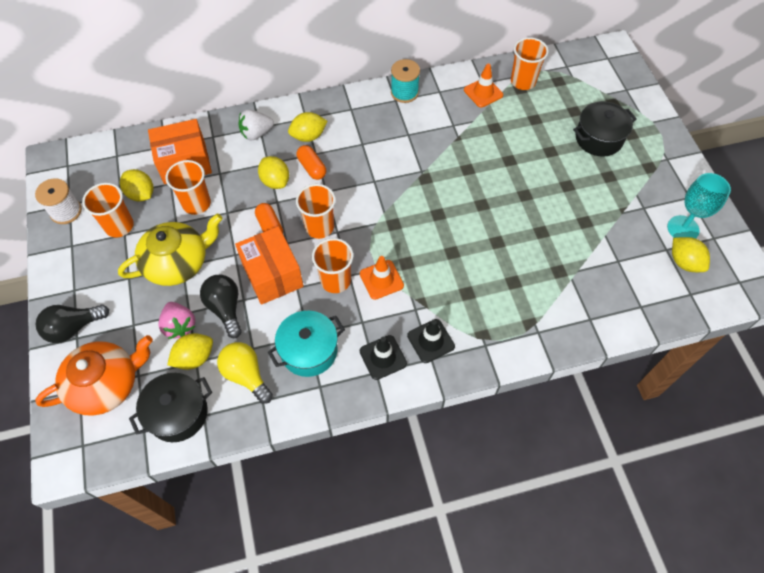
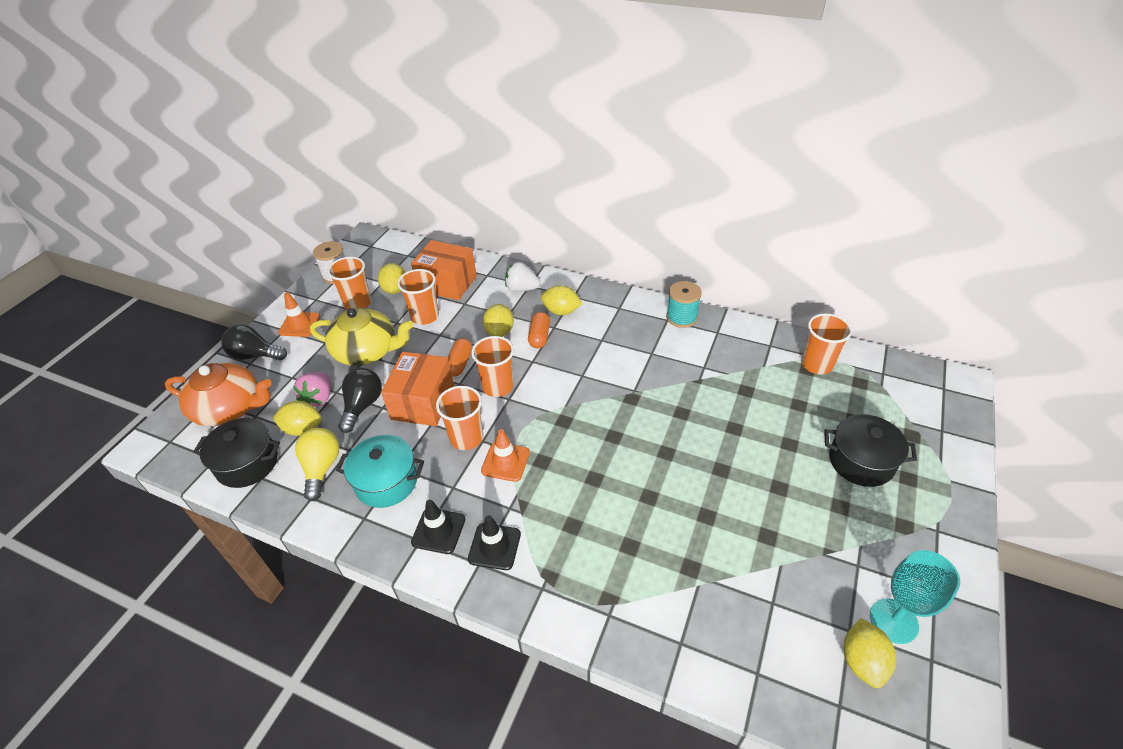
camera: 40 degrees right, 15 degrees down
orange traffic cone [464,64,503,108] -> orange traffic cone moved to [278,293,321,337]

